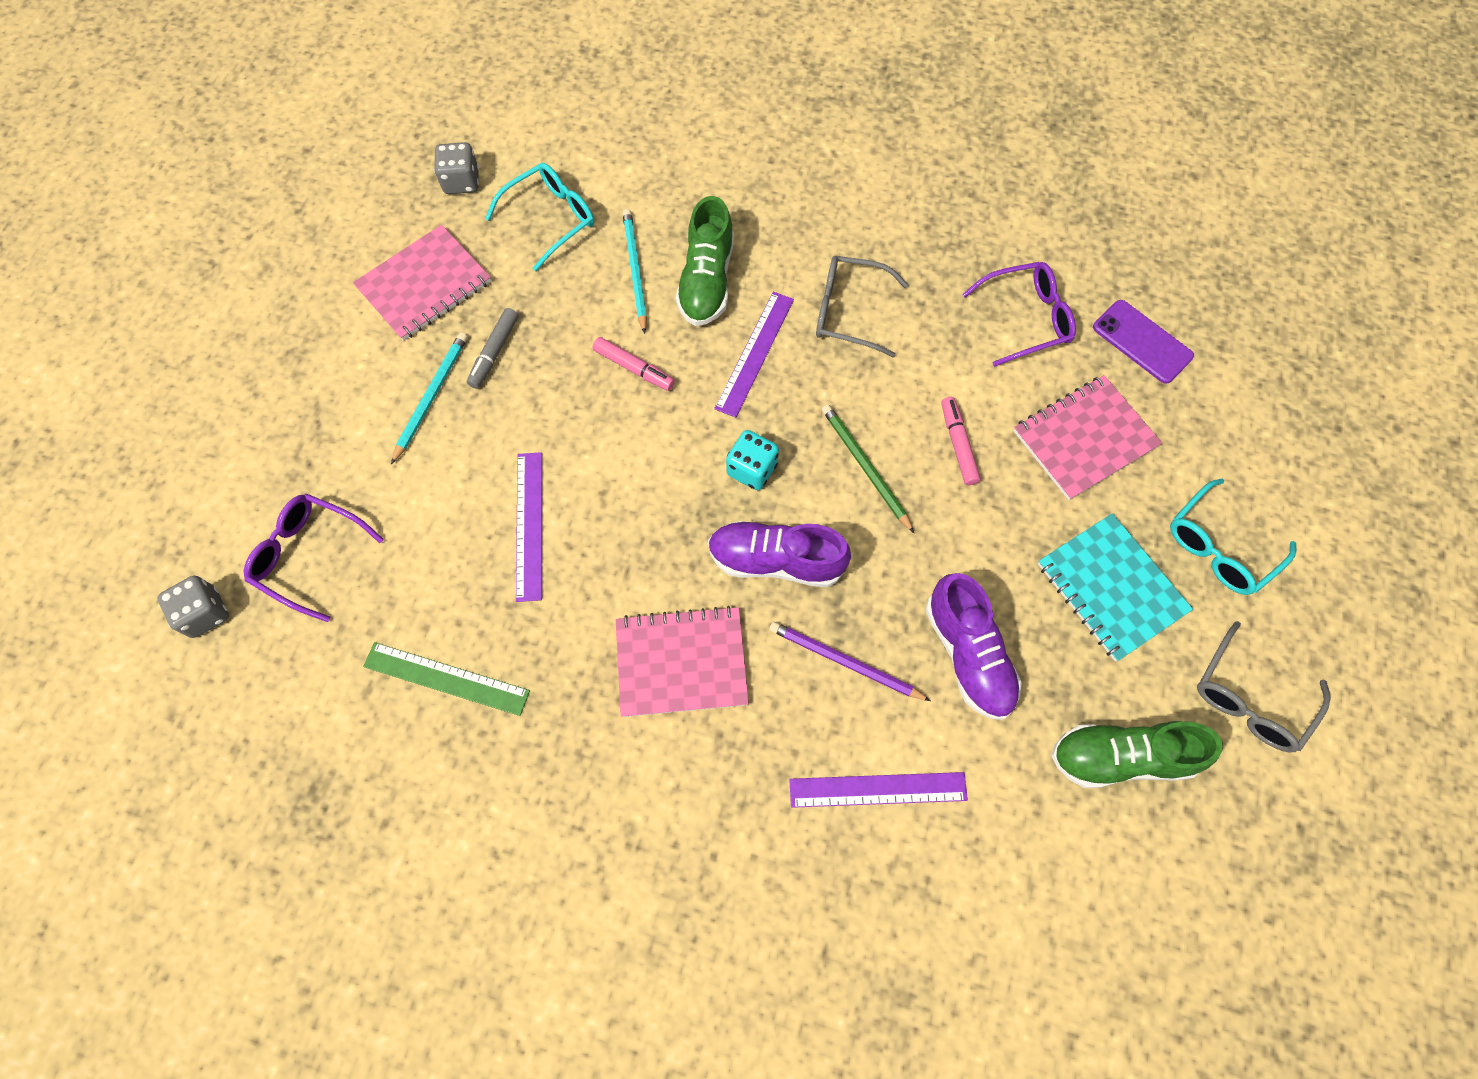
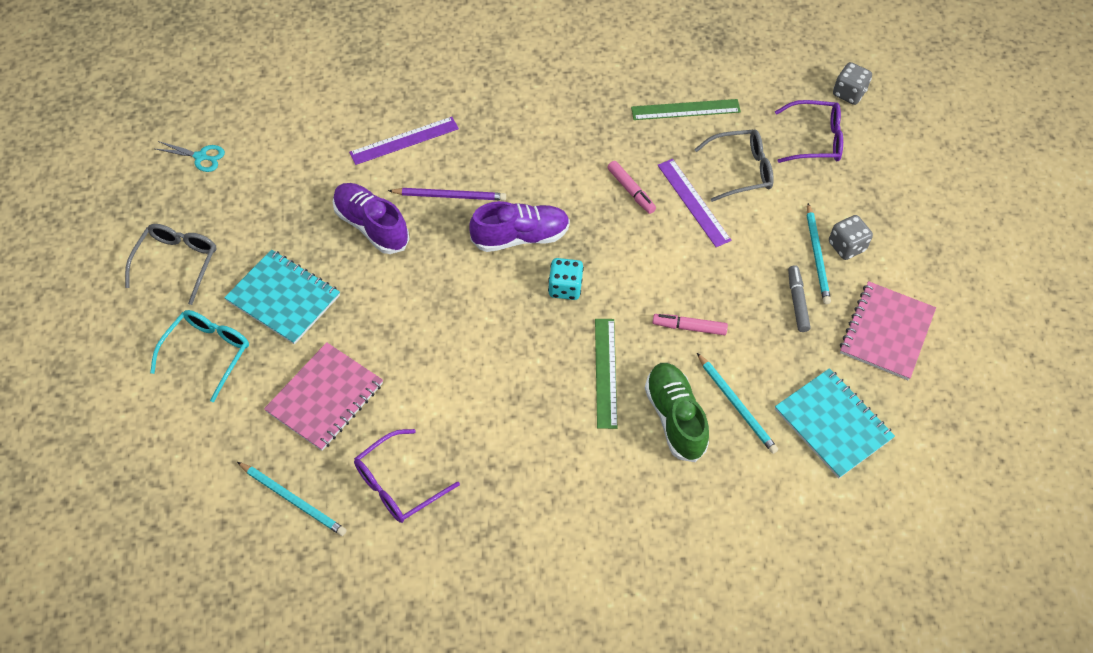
camera: 155 degrees right, 10 degrees down
grey dice [434,142,479,194] -> grey dice moved to [829,215,873,260]
turquoise glasses [485,163,594,271] -> turquoise notebook [775,368,895,479]
pink notebook [616,606,749,717] -> none
purple ruler [714,292,794,417] -> green ruler [595,319,617,429]
grey glasses [816,256,909,358] -> grey glasses moved to [694,129,774,202]
green pencil [822,404,914,533] -> none
pink marker [941,397,981,485] -> pink marker moved to [607,161,656,214]
green shoe [1051,721,1223,788] -> none
purple phone [1093,300,1194,384] -> turquoise pencil [237,462,347,536]
none -> turquoise scissors [156,141,225,172]

